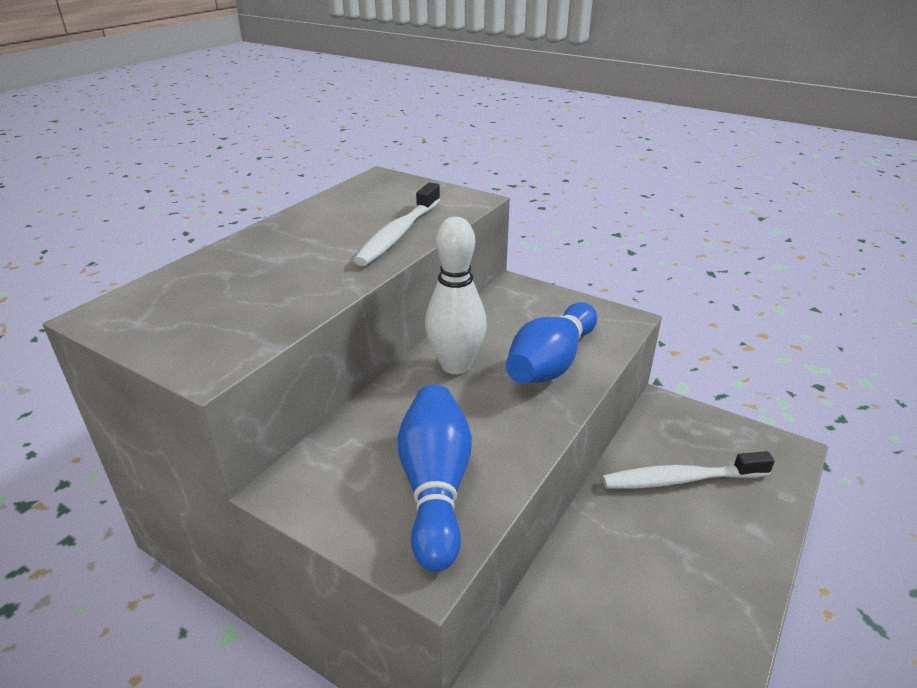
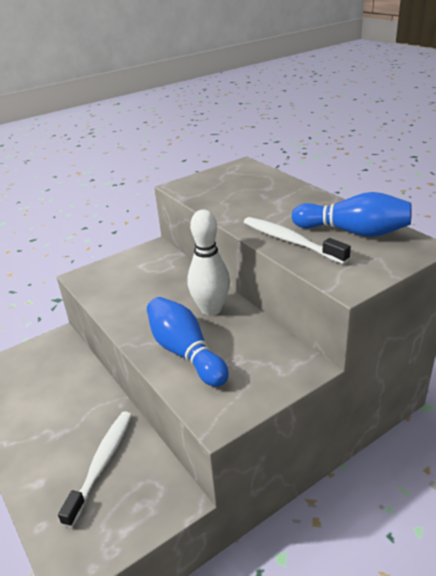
camera: 115 degrees right, 0 degrees up
blue bowling pin [397,384,472,572] -> blue bowling pin moved to [292,192,412,237]

